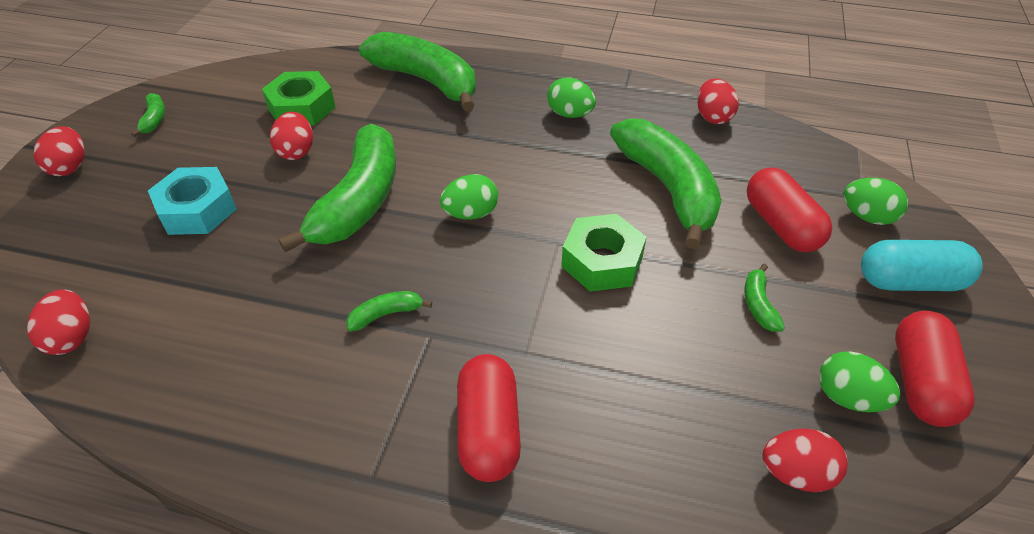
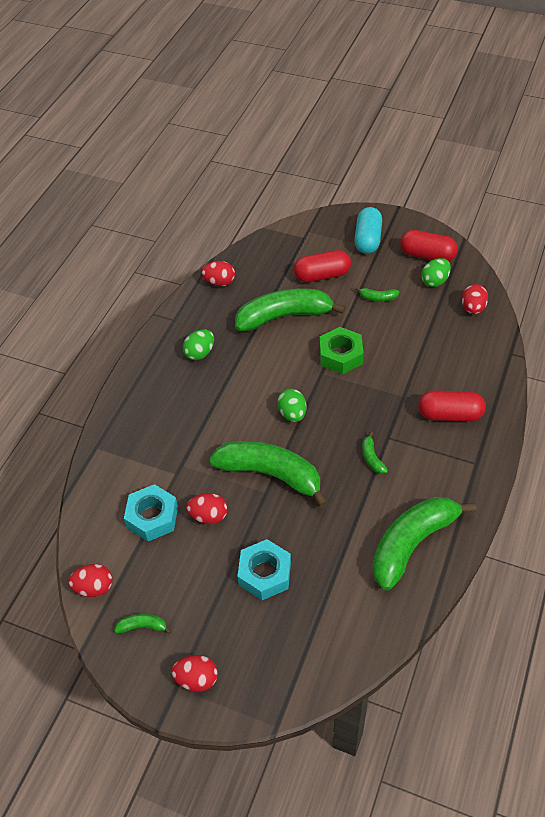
camera: 80 degrees left, 5 degrees up
red egg [27,289,90,355] -> red egg moved to [68,564,113,597]
green nut [262,71,335,126] -> turquoise nut [124,484,178,541]
green banana [359,32,476,112] -> green banana moved to [372,497,476,590]
green egg [844,178,908,225] -> none

